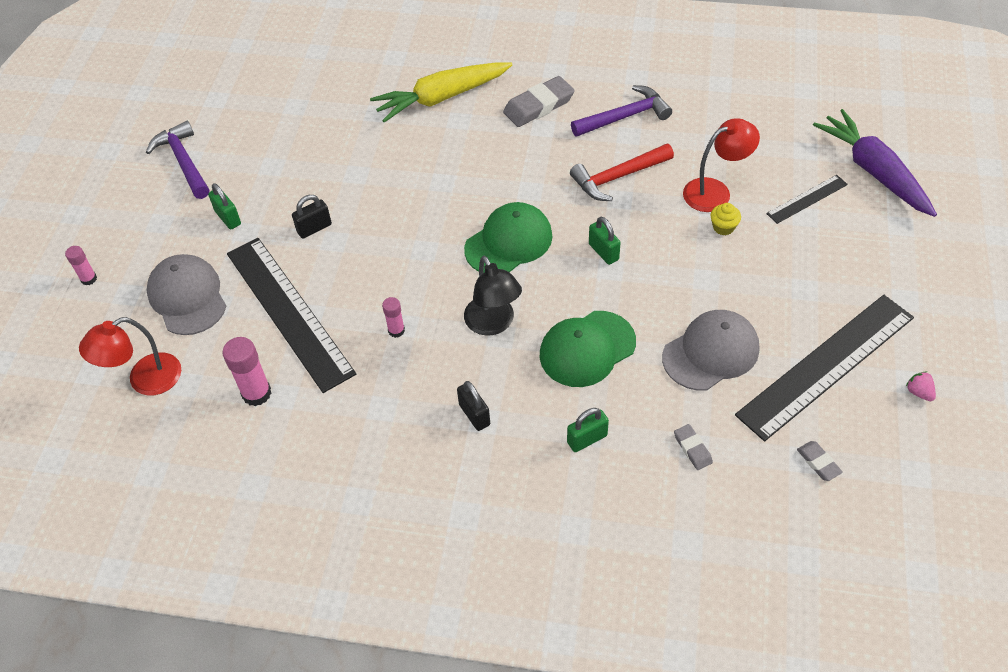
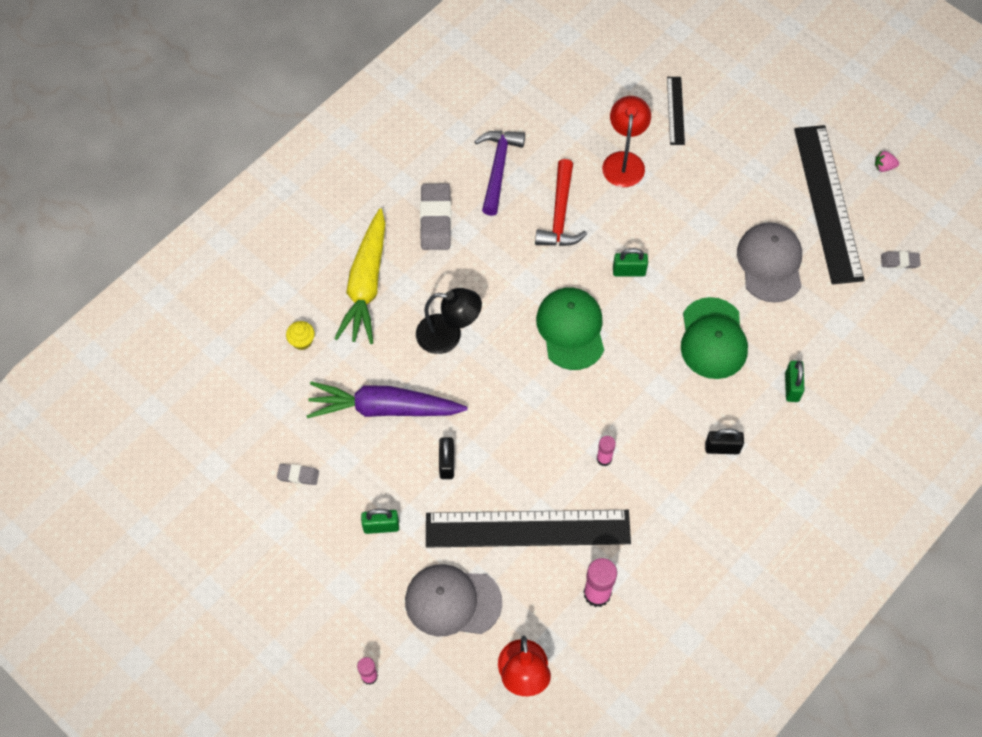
camera: 60 degrees left, 10 degrees up
purple hammer [146,121,209,199] -> none
black lamp [464,256,522,336] -> black lamp moved to [416,288,482,354]
grey eraser [674,424,713,470] -> grey eraser moved to [277,464,319,485]
yellow cupcake [711,203,741,235] -> yellow cupcake moved to [286,321,315,350]
purple carrot [813,109,937,217] -> purple carrot moved to [306,381,468,418]

